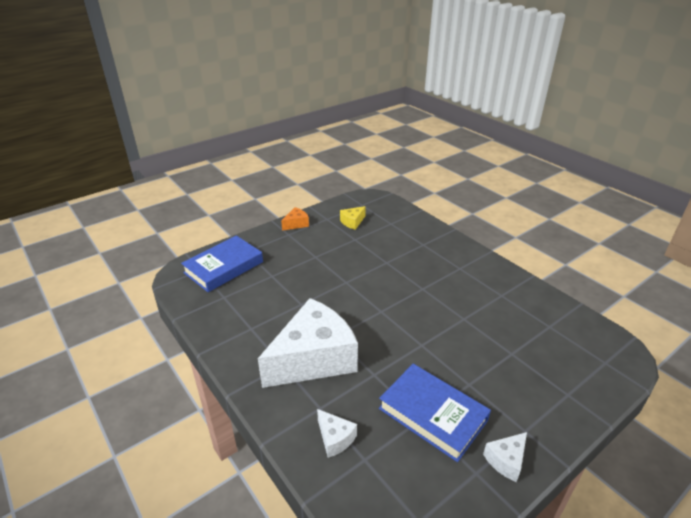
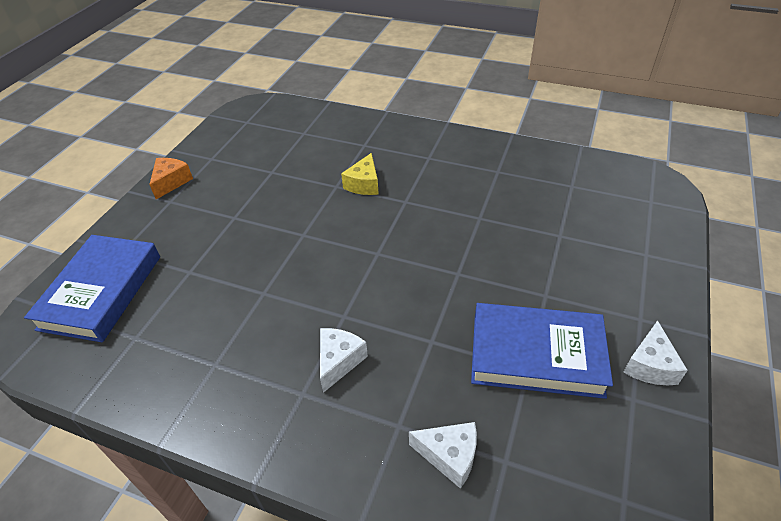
camera: 30 degrees left, 10 degrees up
white cheese [258,298,358,388] -> white cheese [320,328,368,393], size x0.41
yellow cheese [340,206,366,230] -> yellow cheese moved to [341,153,379,195]

